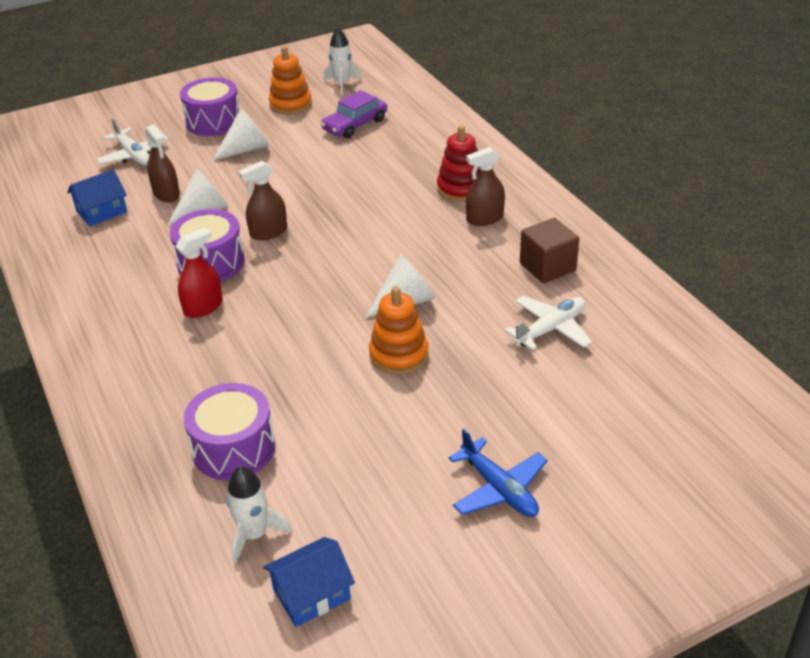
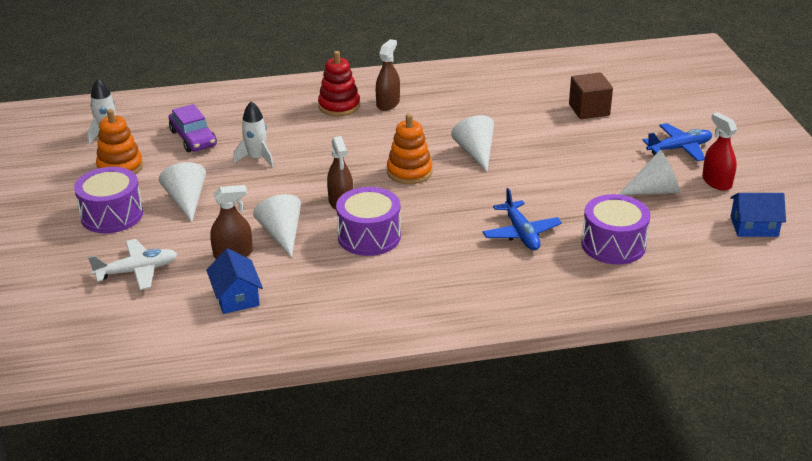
camera: 75 degrees left, 5 degrees down
red spray bottle [175,228,223,318] -> red spray bottle moved to [702,112,737,191]
white rocket [226,466,292,564] -> white rocket moved to [233,101,274,168]
blue house [263,537,355,627] -> blue house turned 75 degrees counterclockwise [730,193,786,237]
orange stacking toy [369,286,429,375] -> orange stacking toy moved to [387,114,433,184]
brown spray bottle [466,147,505,226] -> brown spray bottle turned 150 degrees counterclockwise [376,39,400,111]
white plane [505,295,592,350] -> none
brown cube [520,218,579,283] -> brown cube moved to [569,73,613,119]
none -> blue plane [483,188,562,250]
none -> white cone [619,150,680,195]

